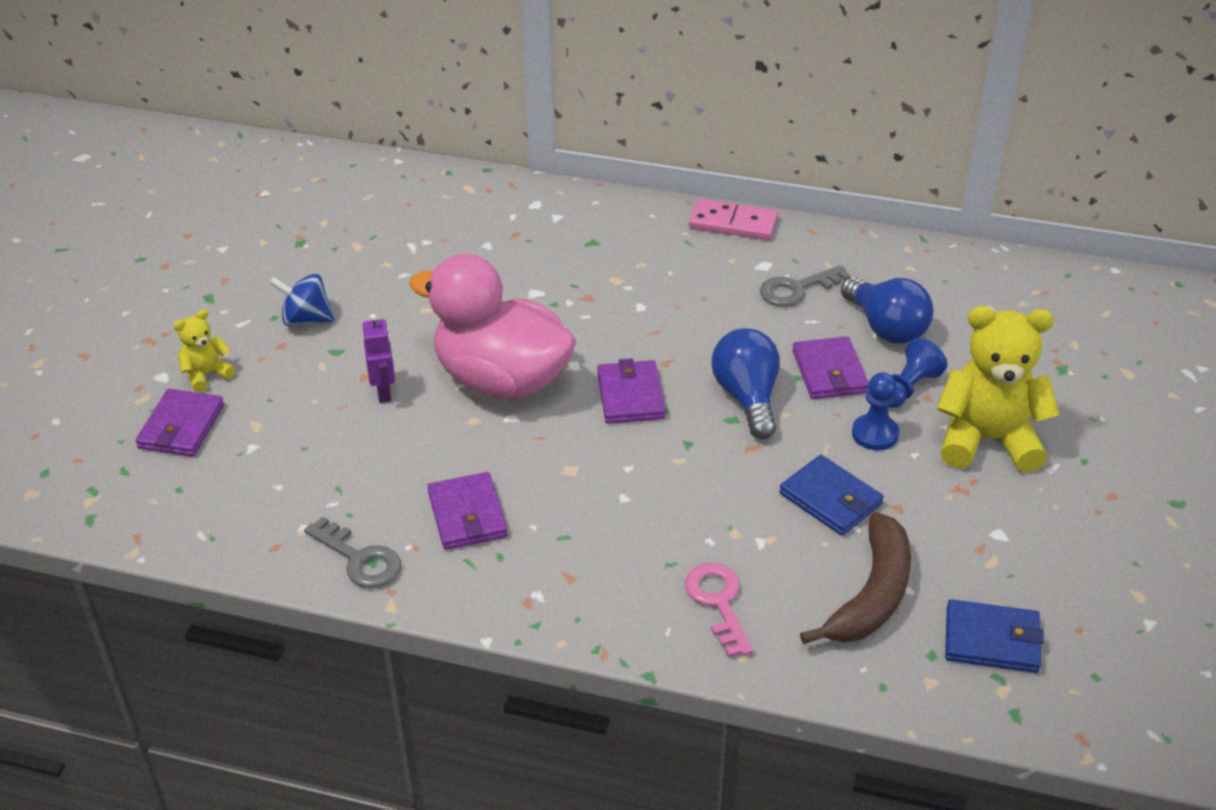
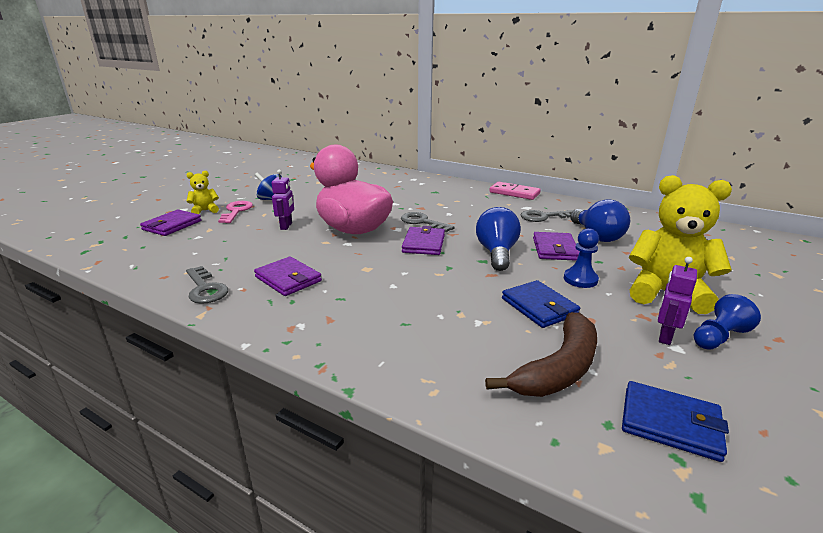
camera: 15 degrees right, 15 degrees down
purple wallet [427,472,508,550] -> purple wallet turned 45 degrees counterclockwise [254,256,322,296]
pink key [685,563,754,658] -> pink key moved to [218,201,253,223]
blue pawn [890,338,947,408] -> blue pawn moved to [694,294,761,350]
none -> grey key [401,212,455,232]
none -> purple robot [658,257,697,345]

